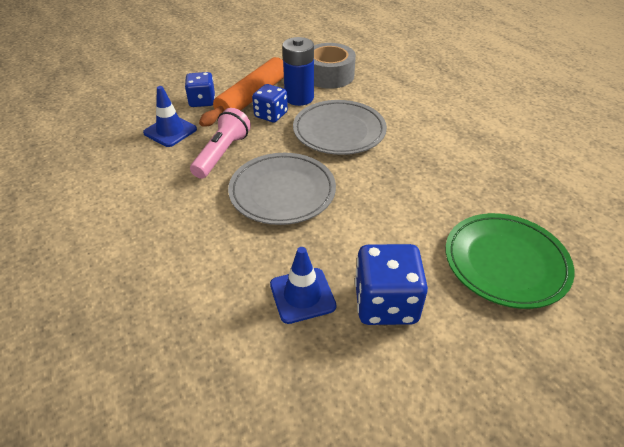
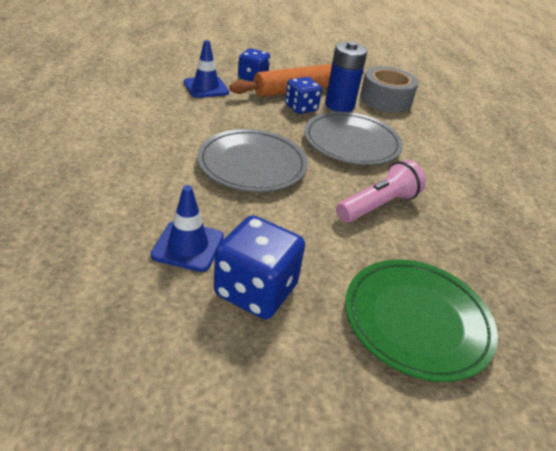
camera: 25 degrees right, 5 degrees down
pink flashlight [190,108,251,179] -> pink flashlight moved to [336,160,426,223]

